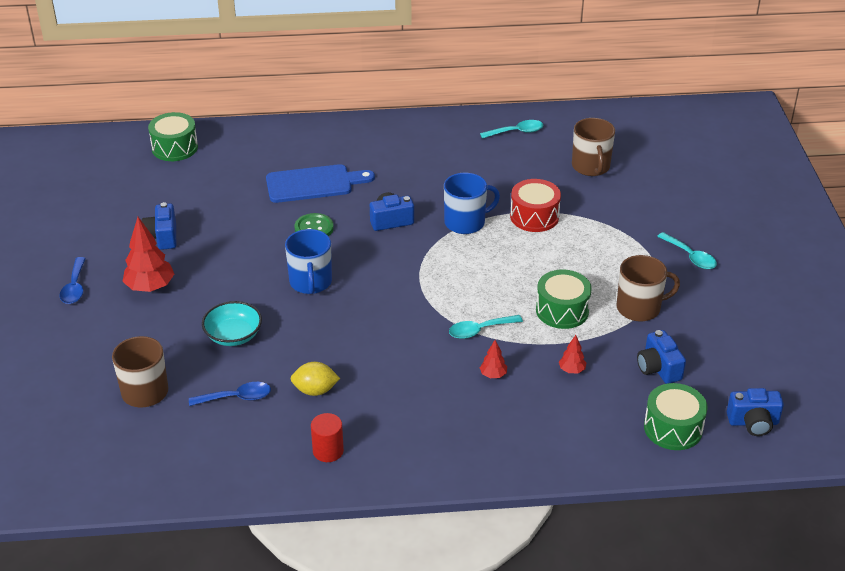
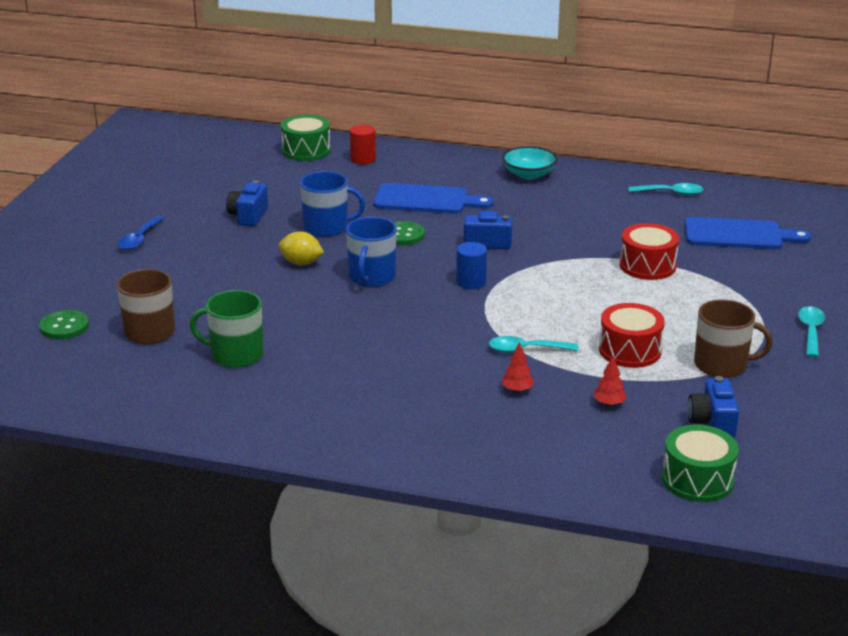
camera: 20 degrees right, 10 degrees down
red tree [122,217,174,292] -> none
blue spoon [189,382,271,406] -> green mug [189,290,264,368]
turquoise bowl [202,301,262,346] -> turquoise bowl moved to [502,146,557,179]
yellow lemon [291,362,340,396] -> yellow lemon moved to [279,231,324,265]
red cylinder [311,413,344,462] -> red cylinder moved to [350,125,376,165]
blue mug [444,173,500,234] -> blue mug moved to [300,171,365,237]
green drum [536,270,592,329] -> red drum [599,303,665,368]
brown mug [572,118,615,176] -> blue cutting board [685,217,811,249]
turquoise spoon [657,232,717,269] -> turquoise spoon turned 150 degrees counterclockwise [798,306,825,358]
blue camera [727,388,784,436] -> none
none -> green button [40,310,89,340]
none -> blue cylinder [456,242,487,289]

